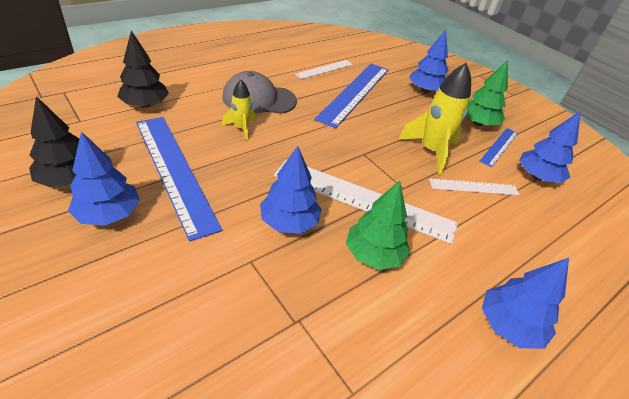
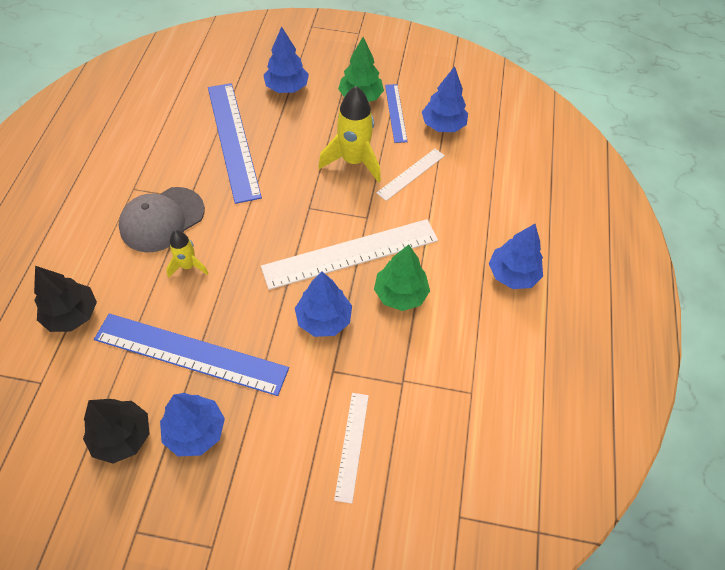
camera: 40 degrees left, 15 degrees up
white ruler [295,60,353,79] -> white ruler moved to [334,393,369,504]

